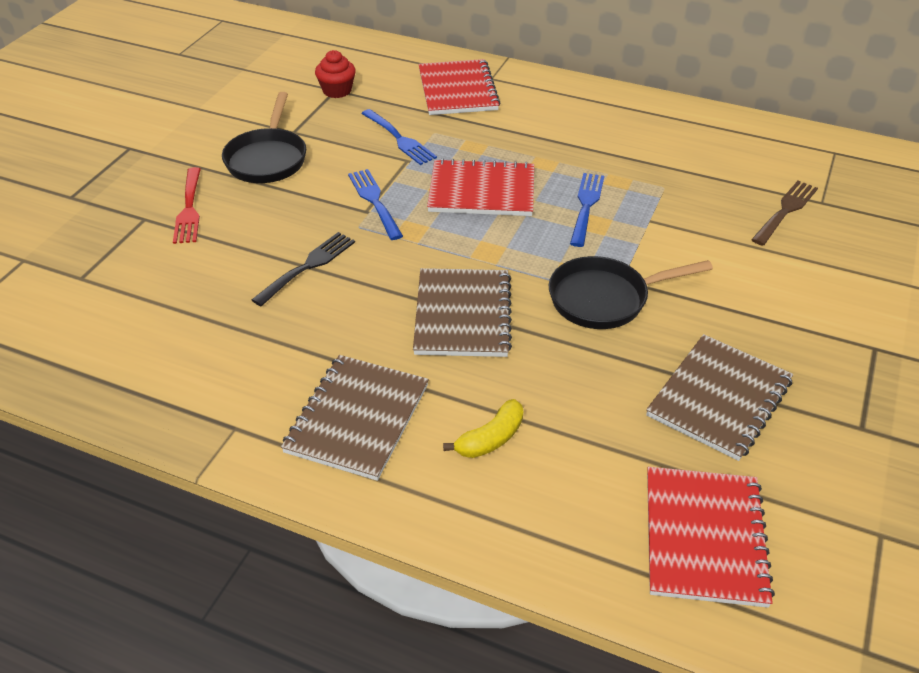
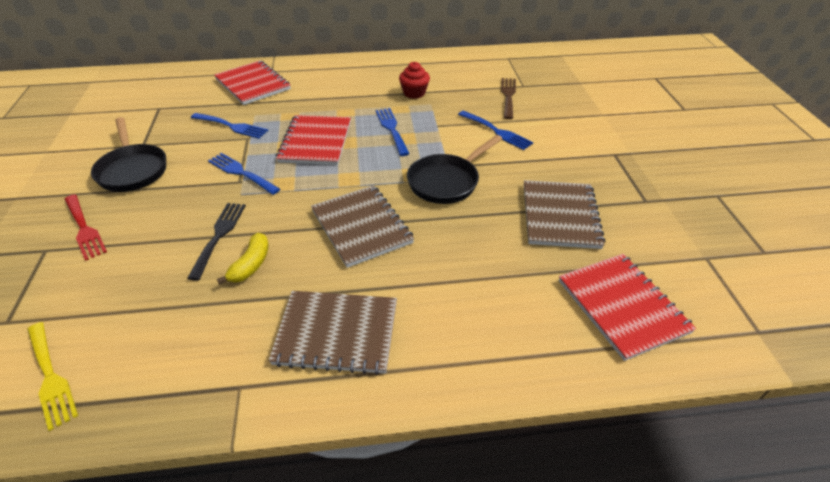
camera: 30 degrees left, 0 degrees up
brown notebook [281,355,429,481] -> brown notebook turned 75 degrees counterclockwise [269,291,397,375]
red cupcake [315,50,356,98] -> red cupcake moved to [399,62,430,99]
red notebook [427,158,534,216] -> red notebook turned 60 degrees counterclockwise [276,115,351,165]
yellow banana [443,399,523,458] -> yellow banana moved to [217,233,269,285]
none -> yellow fork [27,322,78,431]
none -> blue fork [458,111,533,150]

